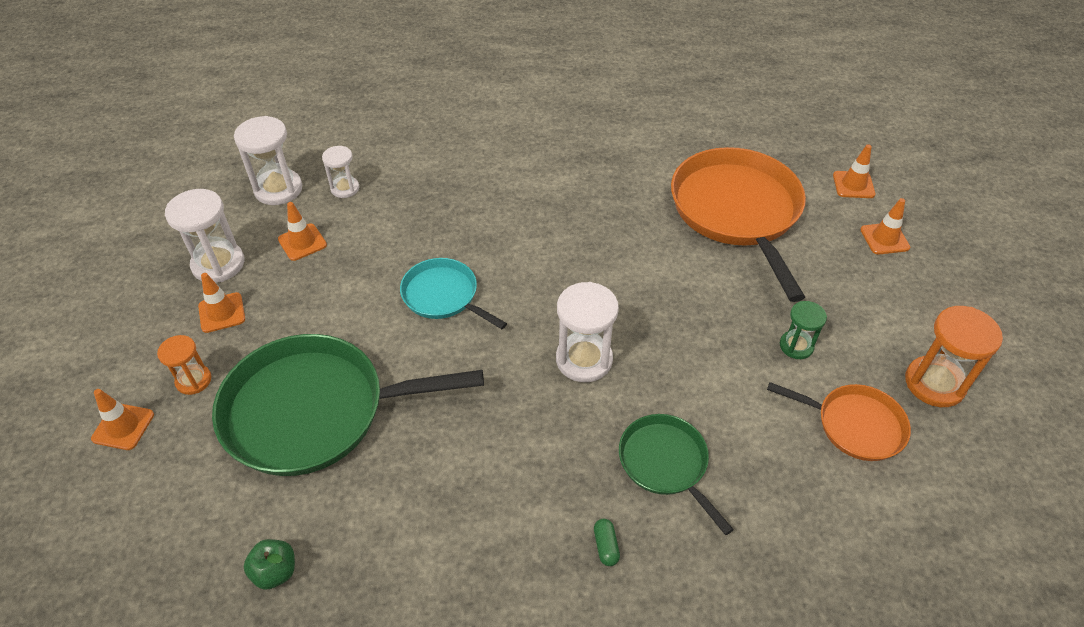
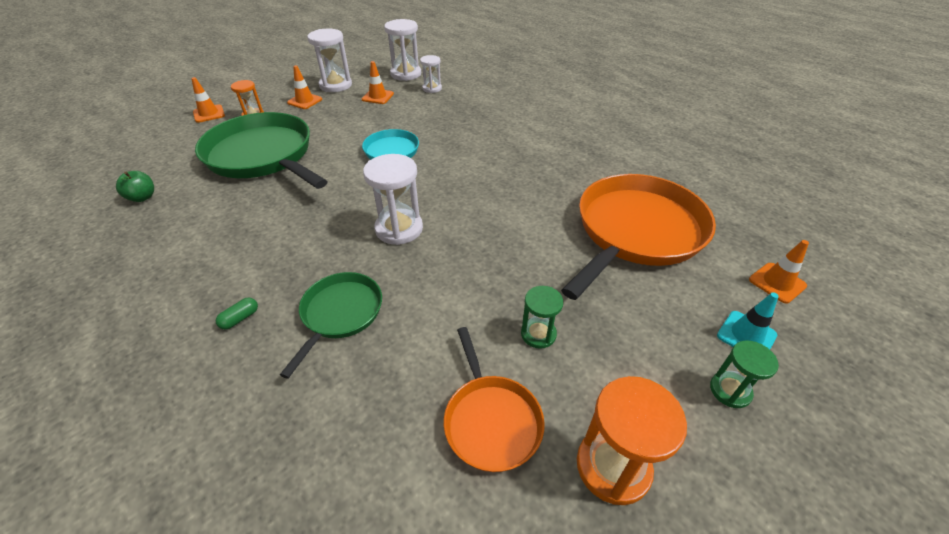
camera: 50 degrees right, 5 degrees down
orange traffic cone [860,198,910,254] -> turquoise traffic cone [717,292,779,349]
none -> green hourglass [710,340,779,408]

